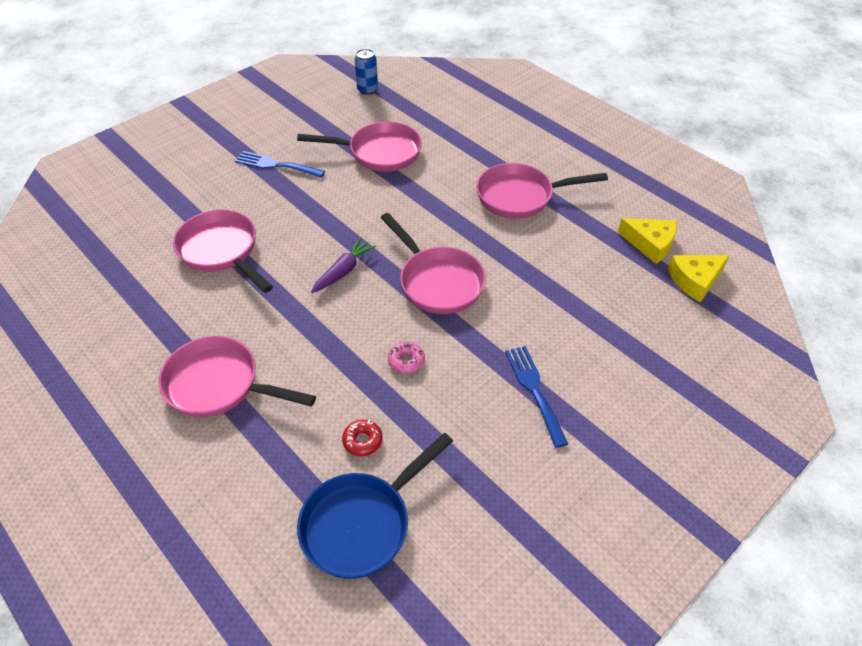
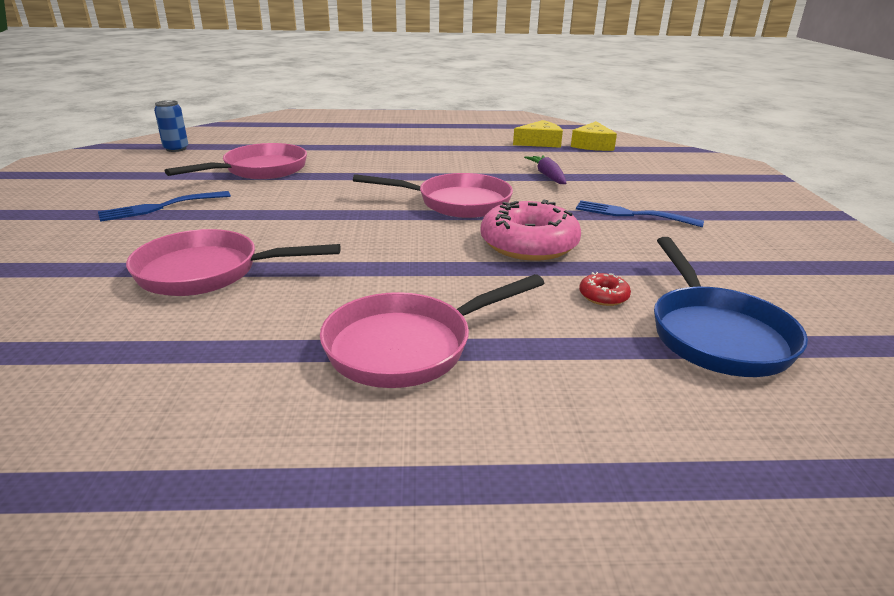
camera: 50 degrees left, 20 degrees down
purple carrot [311,238,376,293] -> purple carrot moved to [524,155,566,184]
pink donut [388,342,425,374] -> pink donut [481,200,581,261], size x2.32
pink pan [476,163,608,219] -> none

